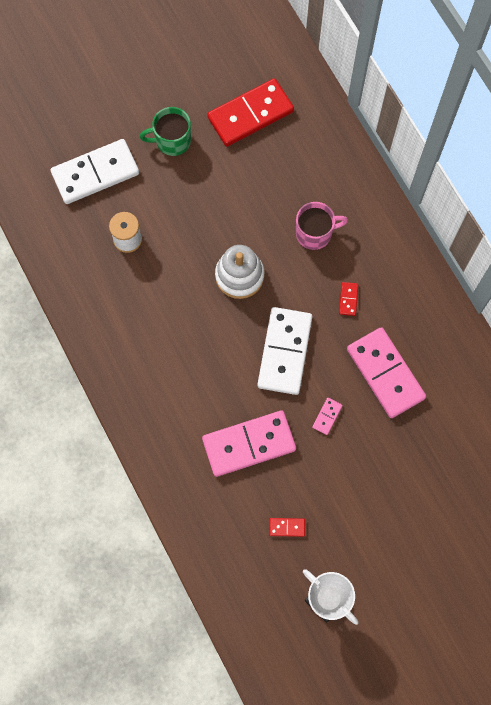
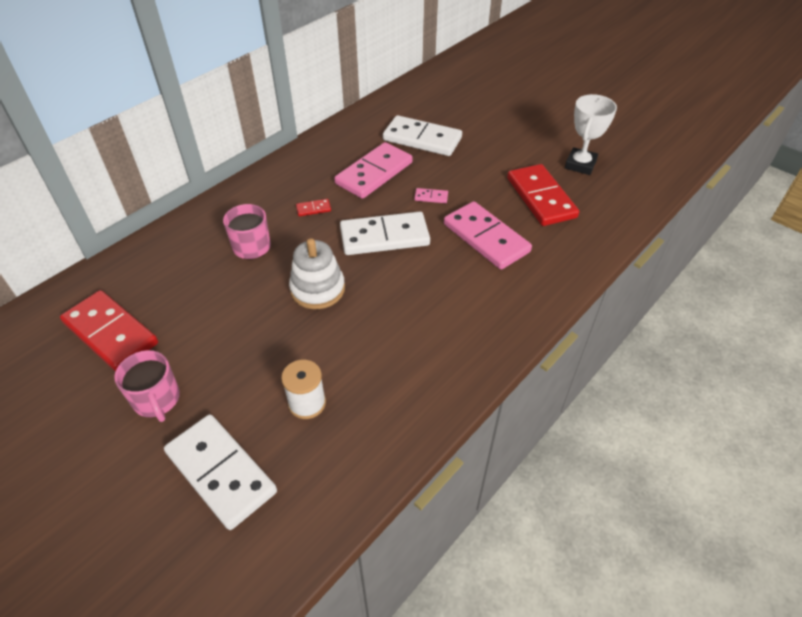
camera: 110 degrees left, 25 degrees down
green mug [139,107,191,156] -> pink mug [114,350,180,422]
red domino [269,518,305,537] -> red domino [507,164,579,226], size x2.47
none -> white domino [383,115,462,156]

